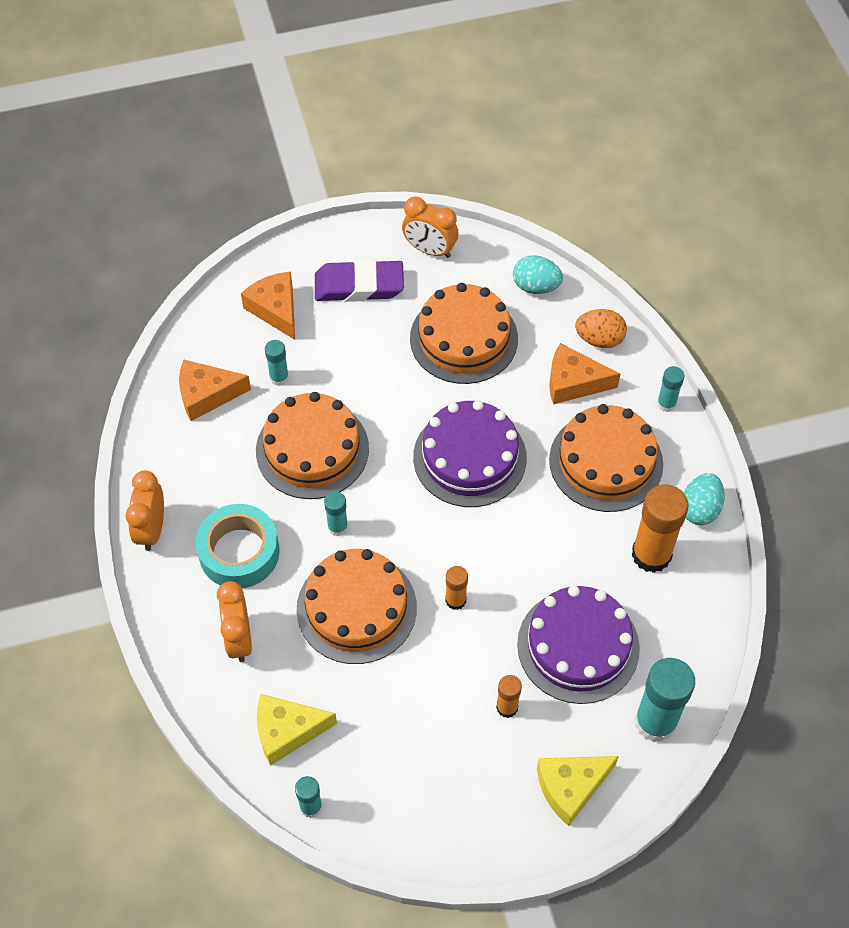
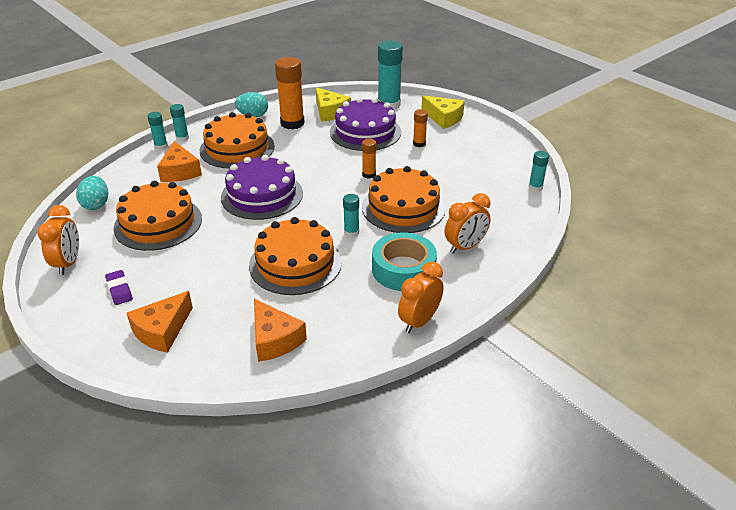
camera: 115 degrees left, 20 degrees down
orange clock [126,470,164,551] -> orange clock turned 150 degrees clockwise [398,261,444,333]
yellow cheese [257,694,337,766] -> yellow cheese moved to [316,87,351,122]
turquoise glue stick [265,340,289,386] -> turquoise glue stick moved to [147,112,168,150]
purple eraser [315,259,404,302] -> purple eraser [105,270,133,305], size x0.52
orange egg [575,309,627,348] -> none

